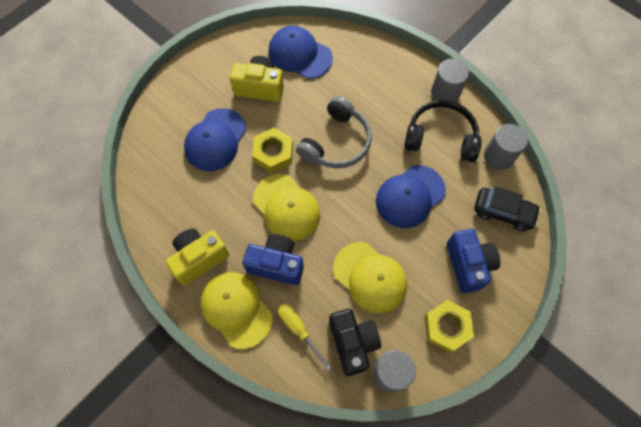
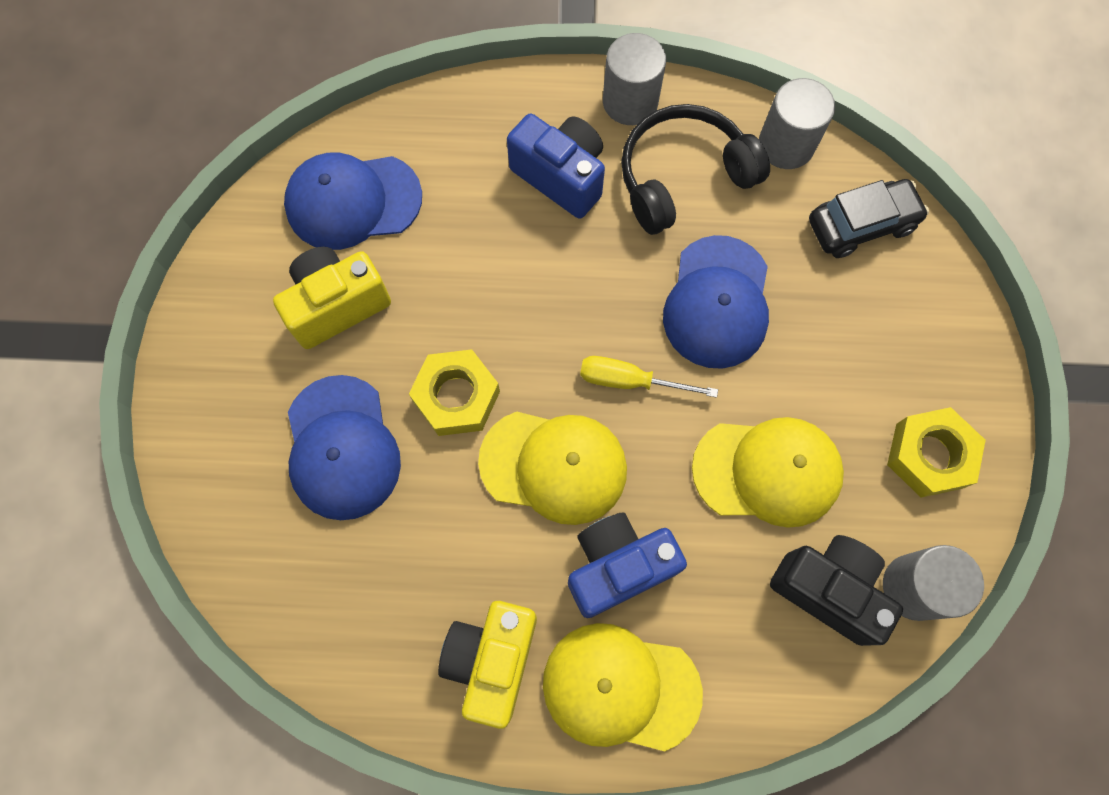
camera: 40 degrees left, 5 degrees up
yellow screwdriver [278,304,332,370] -> yellow screwdriver moved to [580,356,718,398]
grey headphones [296,96,372,169] -> none
blue camera [447,229,500,293] -> blue camera moved to [507,114,605,219]

